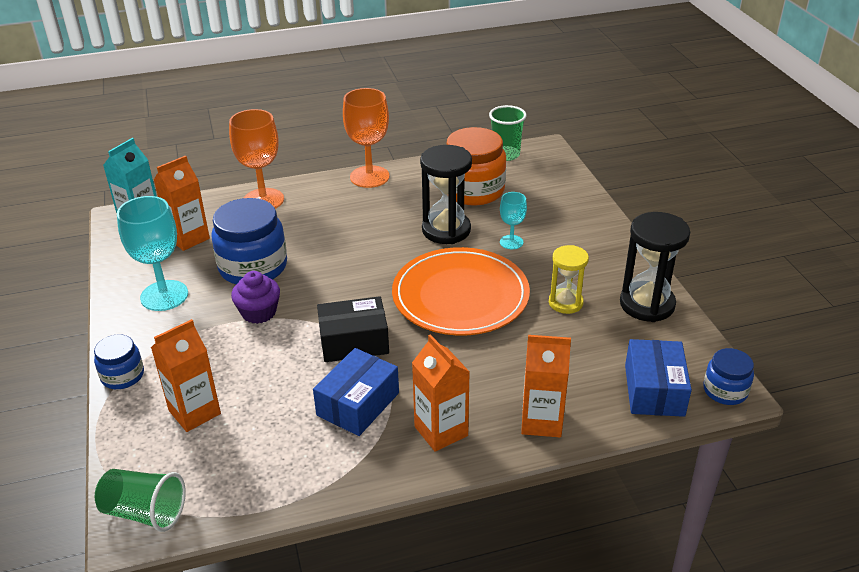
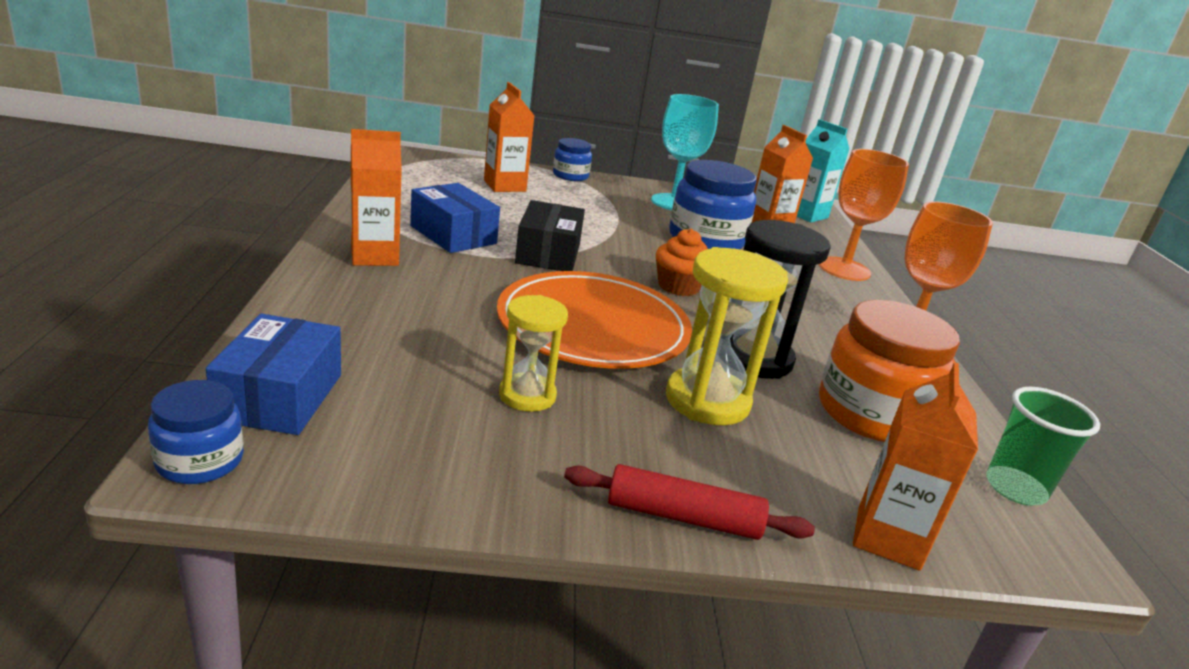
camera: 100 degrees right, 10 degrees down
green cup [95,469,186,532] -> none
purple cupcake [231,271,280,324] -> none
turquoise goblet [500,192,527,249] -> yellow hourglass [666,247,788,425]
orange carton [521,335,571,437] -> orange carton moved to [853,362,978,571]
black hourglass [620,212,690,322] -> none
blue box [625,339,692,417] -> blue box turned 75 degrees clockwise [206,314,341,435]
none -> red rolling pin [564,464,815,540]
none -> orange cupcake [656,229,708,296]

